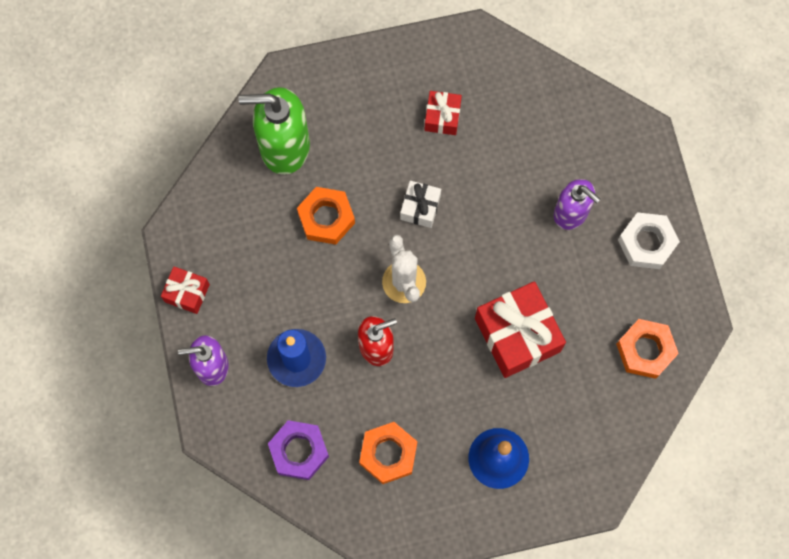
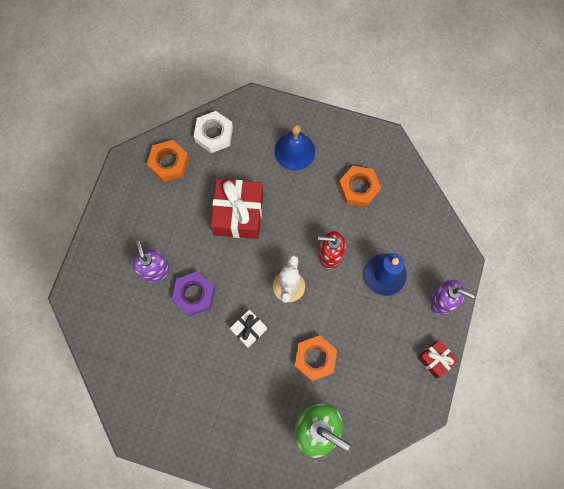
camera: 150 degrees left, 0 degrees up
purple nut [268,420,329,480] -> purple nut moved to [172,272,215,316]
red gift [424,91,462,135] -> none
white nut [618,212,680,269] -> white nut moved to [194,111,233,153]

